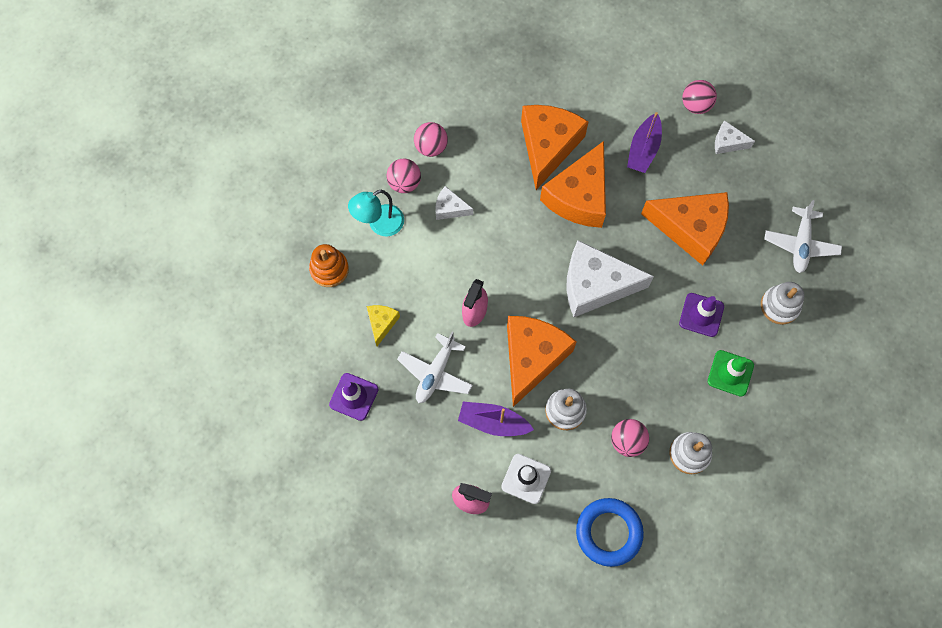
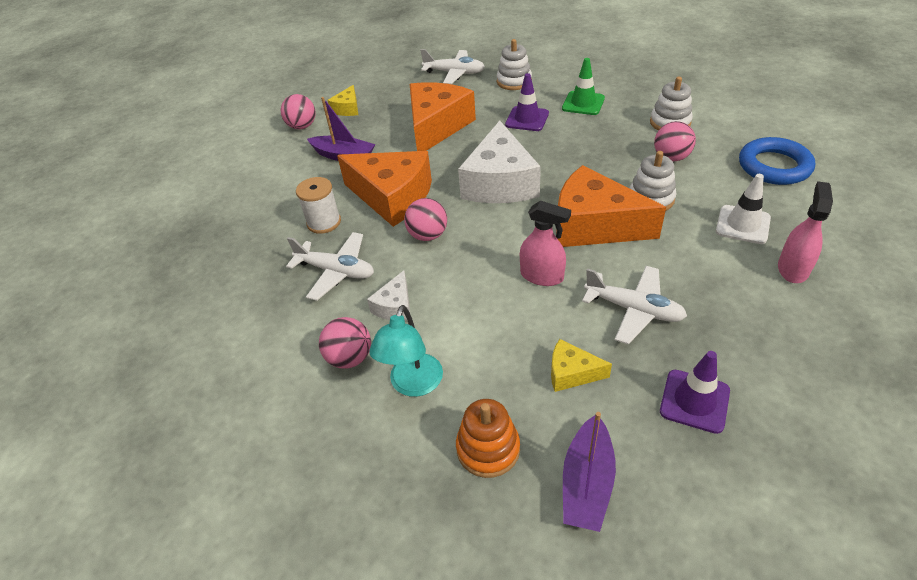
camera: 85 degrees left, 25 degrees down
turquoise lamp [348,190,404,236] -> turquoise lamp turned 45 degrees clockwise [369,305,443,397]
pink ball [414,122,448,157] -> pink ball moved to [404,198,447,241]
purple boat [458,402,534,436] -> purple boat moved to [563,412,616,532]
orange cheese [521,105,589,190] -> white spool [296,177,341,234]
white cheese [715,120,755,154] -> yellow cheese [327,85,358,116]
none -> white plane [286,232,374,301]

